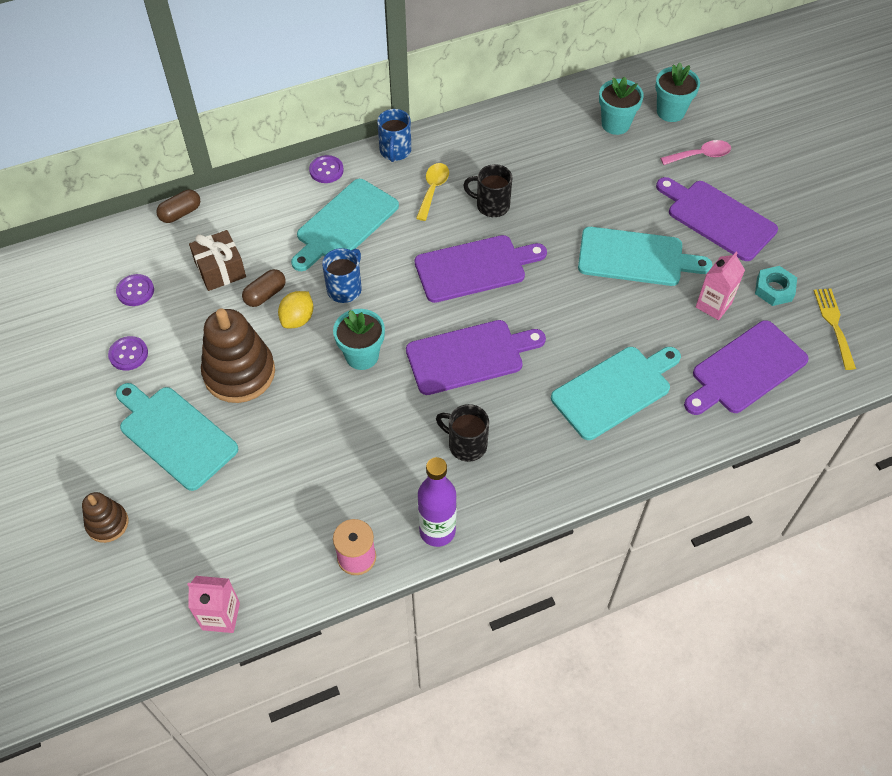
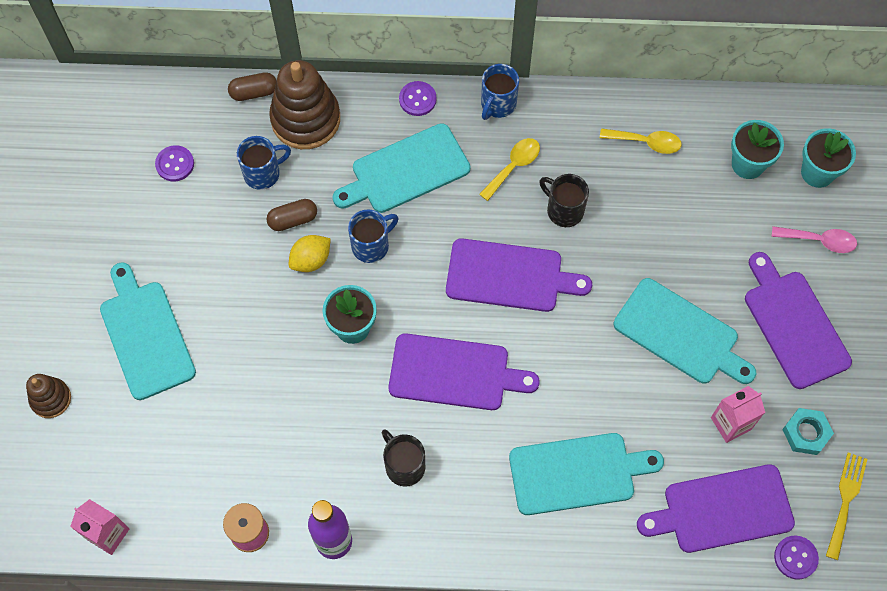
camera: 25 degrees right, 10 degrees up
purple button [108,336,148,371] -> purple button moved to [774,536,819,580]
brown gift [189,230,246,291] -> blue mug [237,136,291,190]
brown stacking toy [201,308,275,403] -> brown stacking toy moved to [269,60,340,149]
none -> yellow spoon [600,128,682,154]

